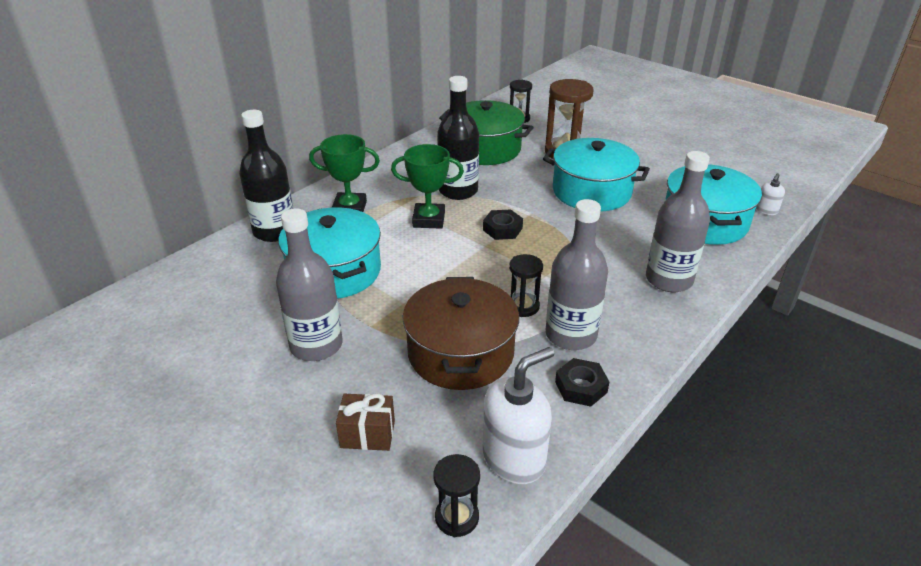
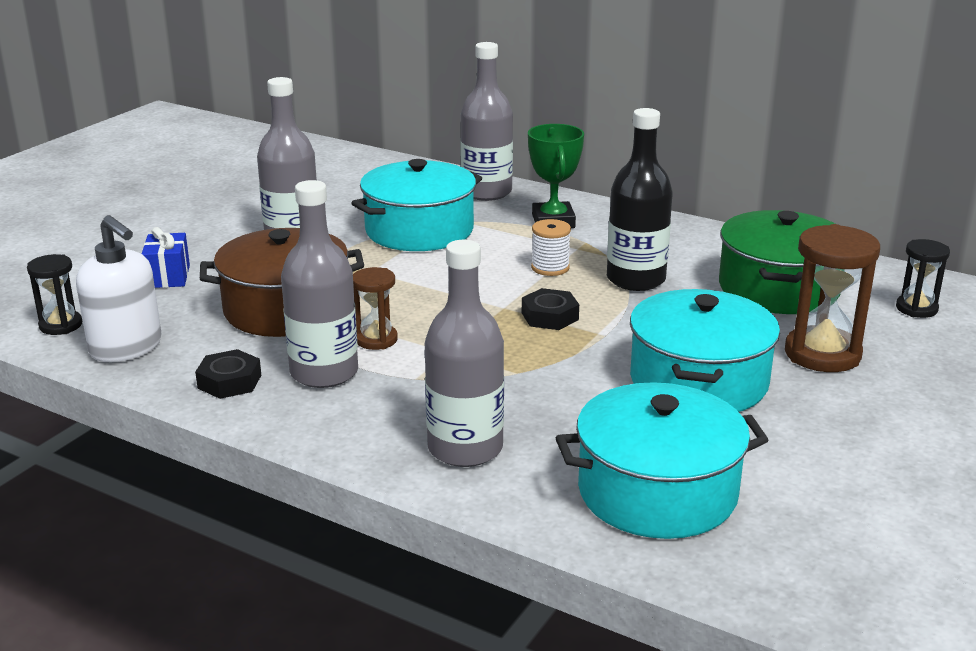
camera: 80 degrees right, 10 degrees down
black bottle [239,110,294,242] -> grey bottle [460,42,513,201]
brown gift [336,393,395,451] -> blue gift [142,227,190,288]
green trophy [391,144,464,229] -> white spool [531,219,571,276]
black hourglass [509,254,543,317] -> brown hourglass [353,267,398,350]
white soap dispenser [756,173,785,215] -> none

